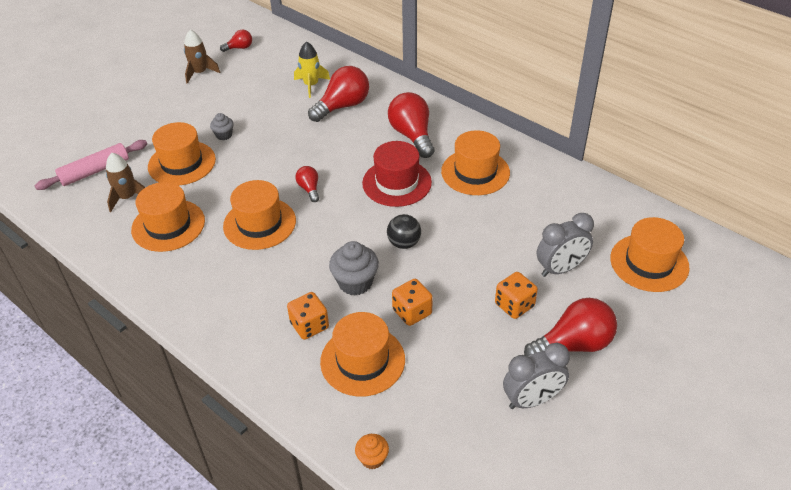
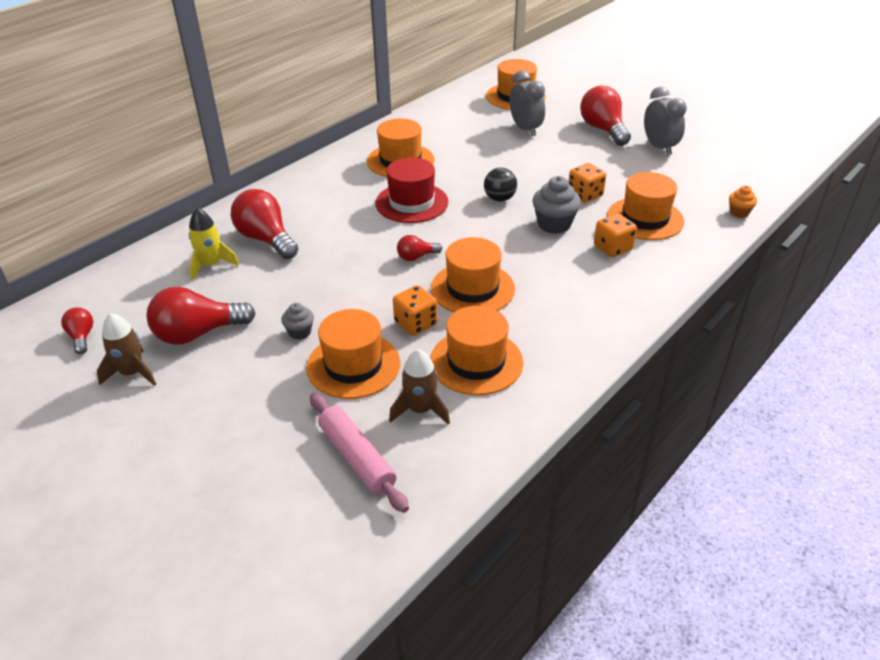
camera: 90 degrees left, 5 degrees down
red light bulb [388,92,434,158] -> red light bulb moved to [146,287,256,345]
orange dice [495,272,538,319] -> orange dice moved to [393,285,438,336]

